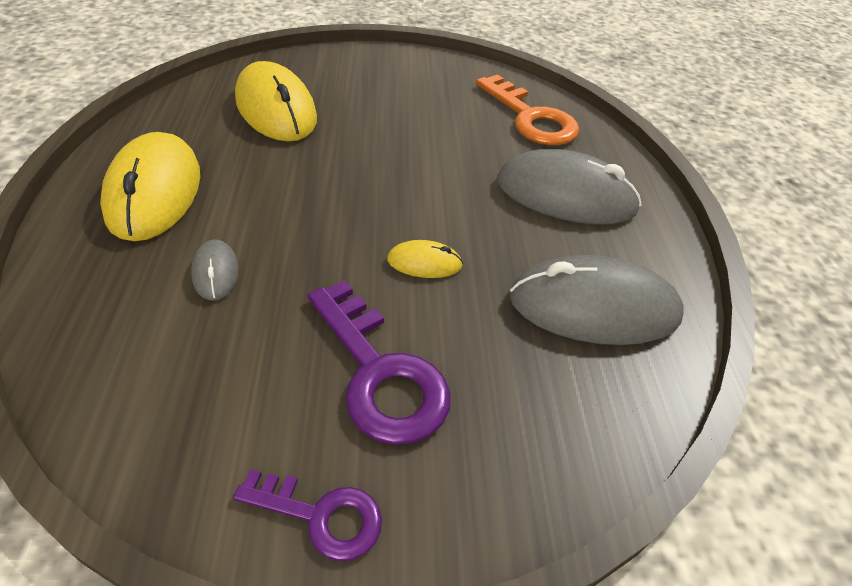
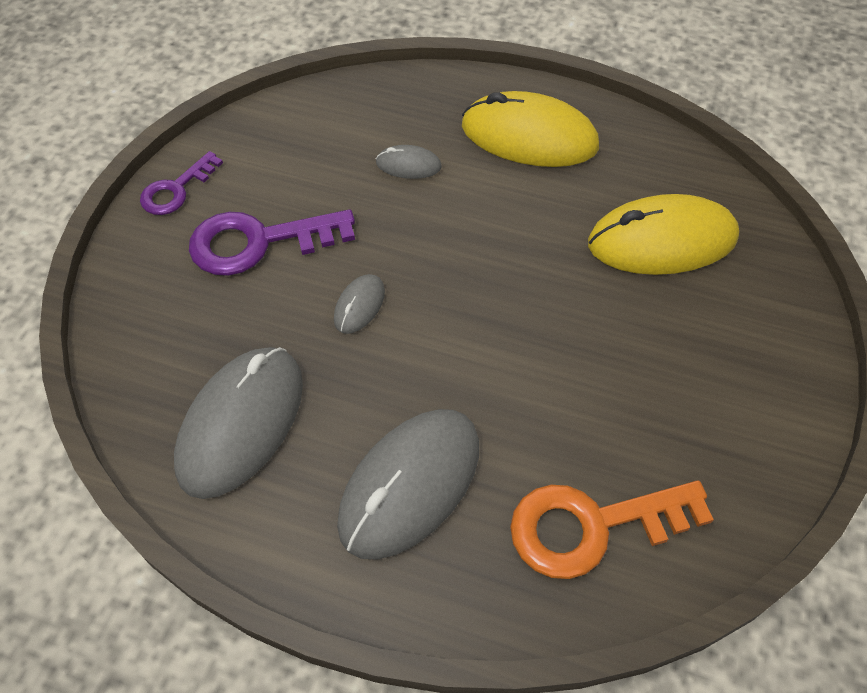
camera: 115 degrees right, 10 degrees up
yellow mouse [387,240,463,278] -> grey mouse [334,274,385,334]

